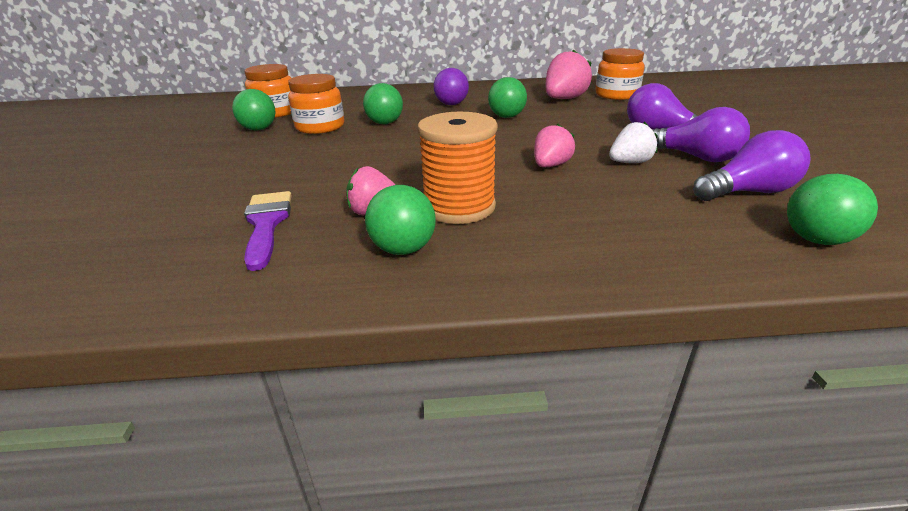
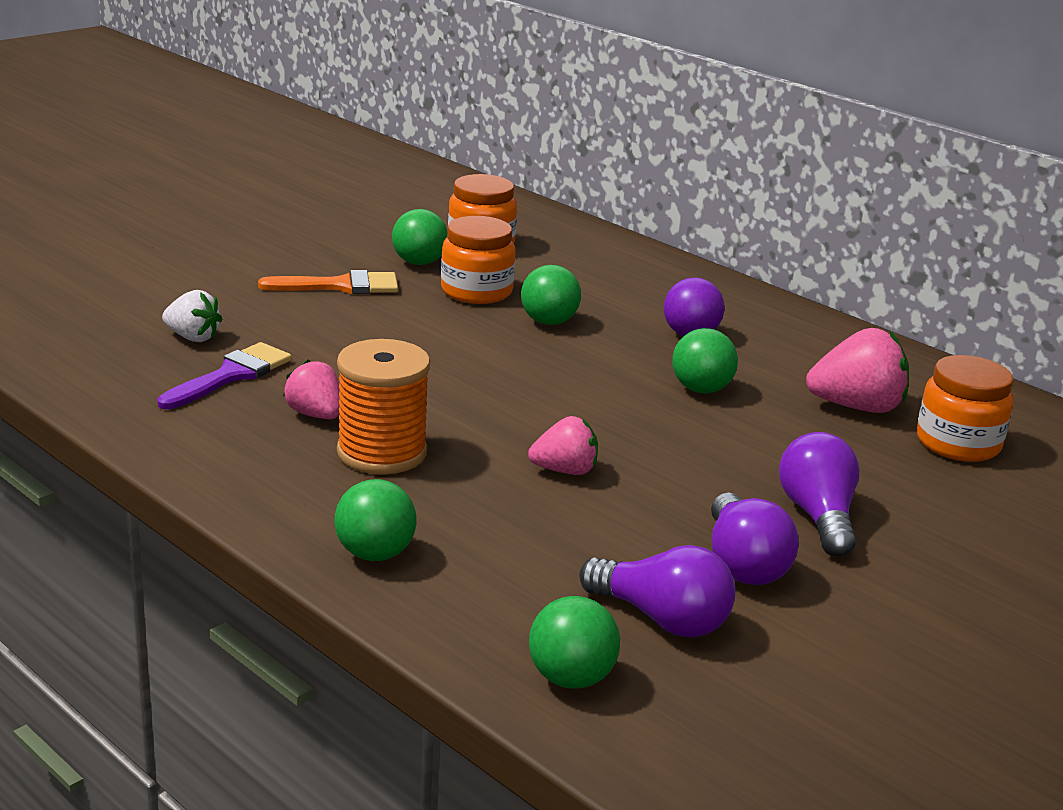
camera: 45 degrees right, 5 degrees down
green ball [365,185,435,255] -> green ball moved to [335,479,417,561]
white strawberry [609,121,657,163] -> white strawberry moved to [162,290,222,342]
none -> orange brush [258,270,398,294]

